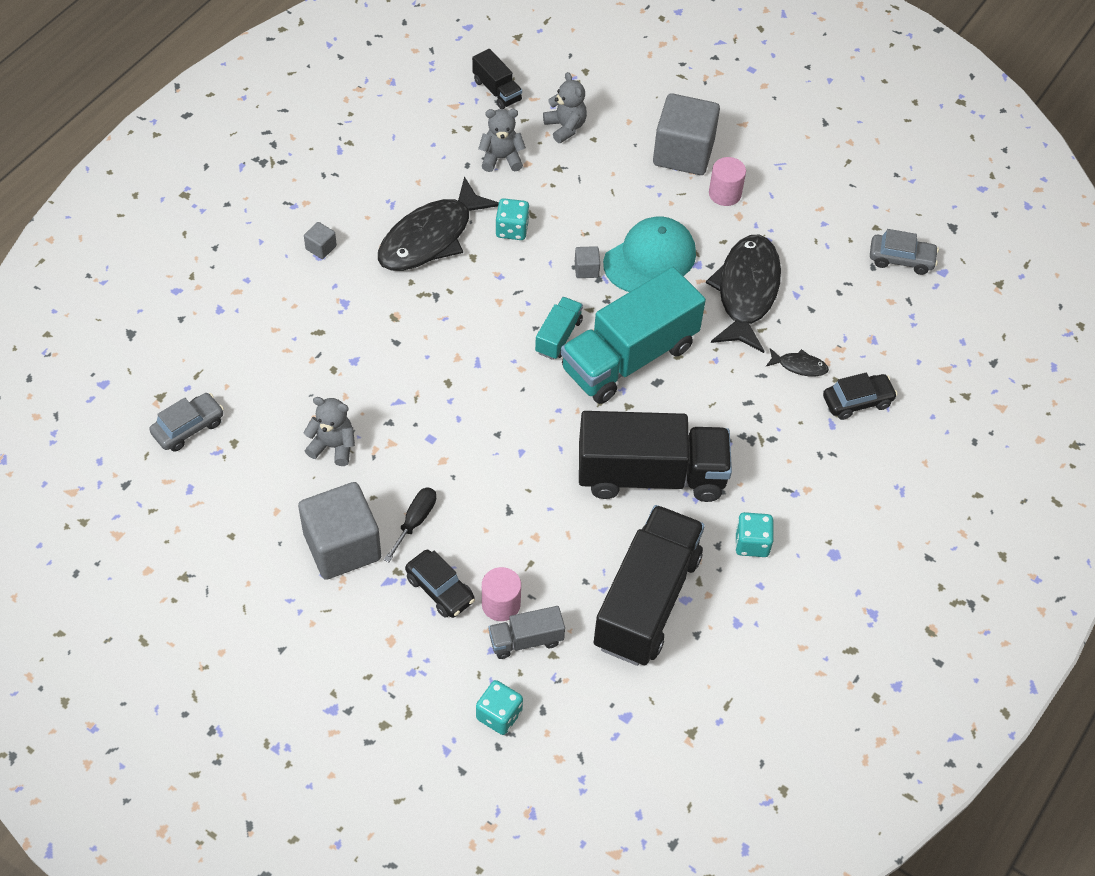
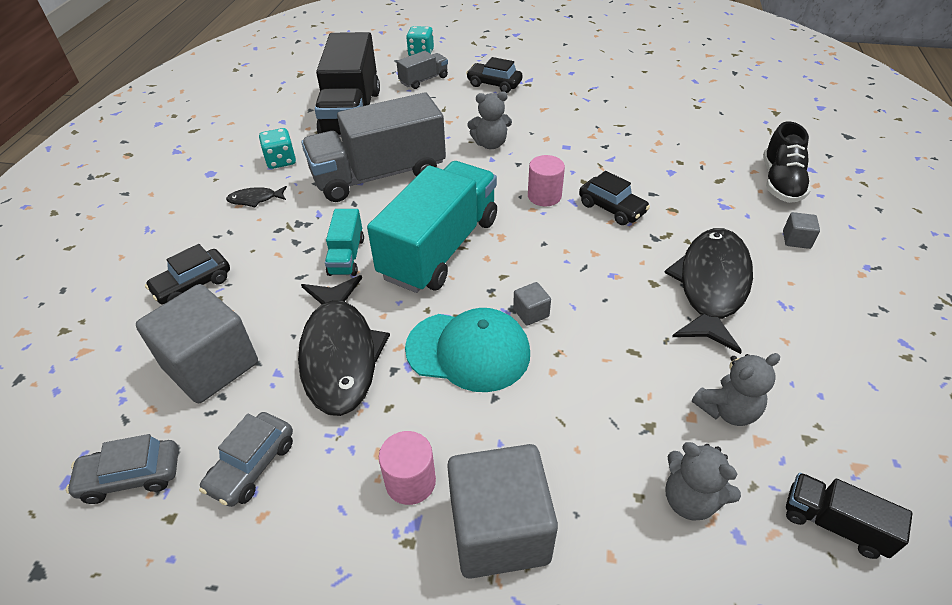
camera: 160 degrees right, 10 degrees down
grey car [149,393,224,452] -> grey car moved to [199,412,293,507]
grey cube [298,482,381,580] -> grey cube moved to [136,284,258,403]
grey teddy bear [303,397,355,466] -> grey teddy bear moved to [467,91,512,149]
black screwdriver [384,487,436,562] -> none
pink cylinder [482,567,521,621] -> pink cylinder moved to [528,155,565,206]
turquoise dice [496,198,530,240] -> none
turquoise truck [535,297,583,360] -> turquoise truck moved to [325,209,364,276]
black truck [579,411,732,502] -> grey truck [301,92,446,202]
turquoise cap [603,217,696,292] -> turquoise cap turned 105 degrees counterclockwise [405,308,530,392]
black fish [766,348,829,376] -> black fish moved to [226,186,287,207]
none -> black car [579,171,650,225]
none -> black shoe [763,121,811,203]

